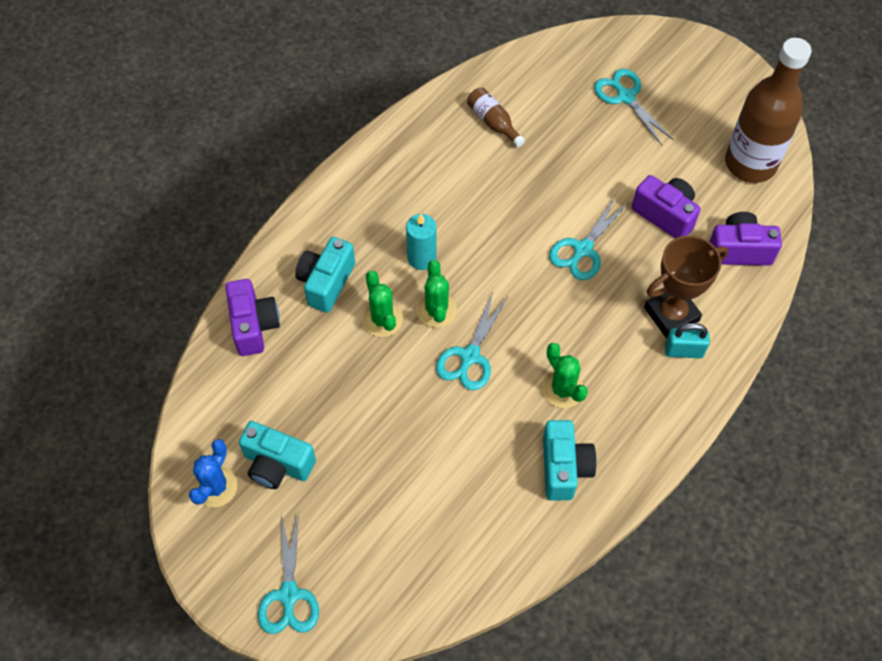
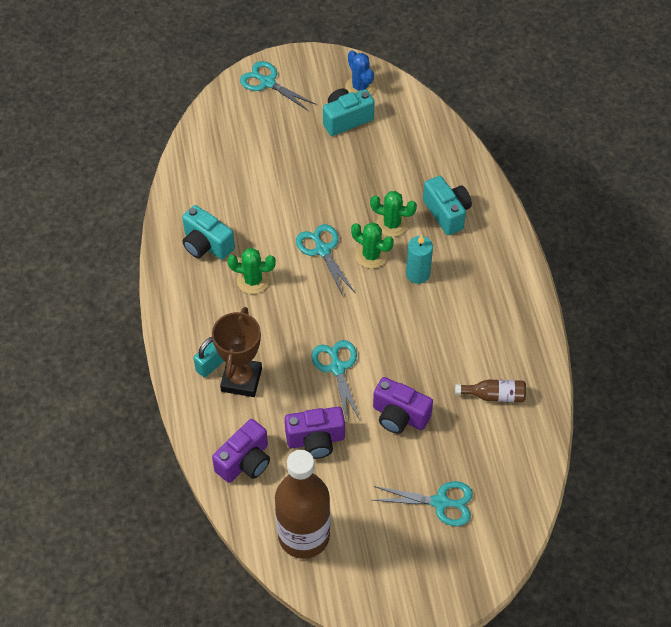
camera: 130 degrees right, 5 degrees down
purple camera [225,279,280,356] -> purple camera moved to [373,377,433,434]

